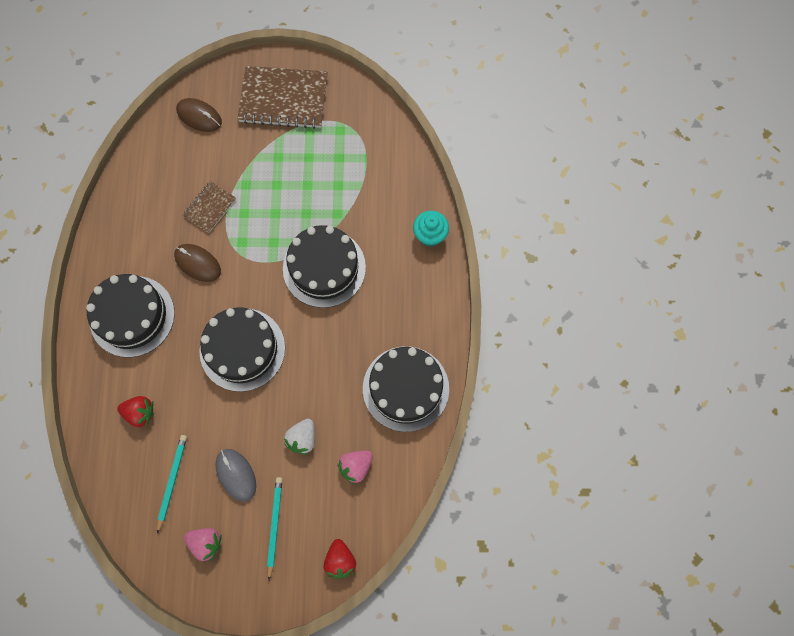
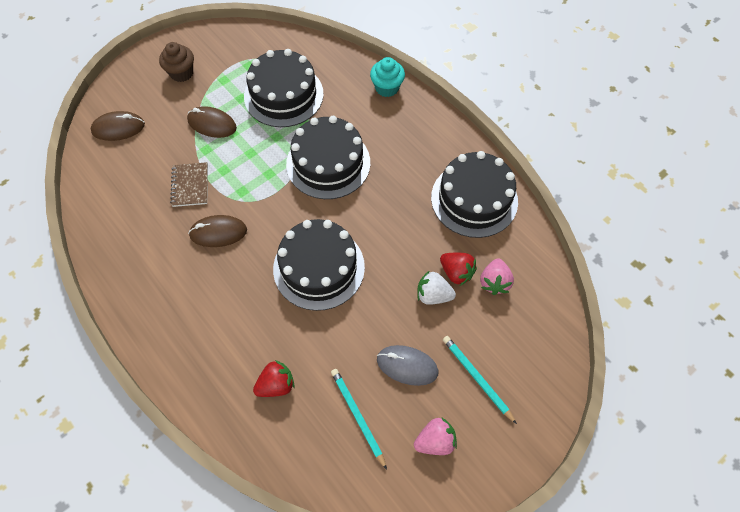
camera: 40 degrees left, 10 degrees down
black cake [86,274,175,357] -> black cake moved to [244,49,324,127]
brown notebook [237,66,328,129] -> brown cupcake [159,42,194,82]
white strawberry [284,419,315,455] -> white strawberry turned 120 degrees clockwise [417,271,456,305]
red strawberry [324,539,356,578] -> red strawberry moved to [440,252,477,286]
none -> brown mouse [187,106,237,138]

